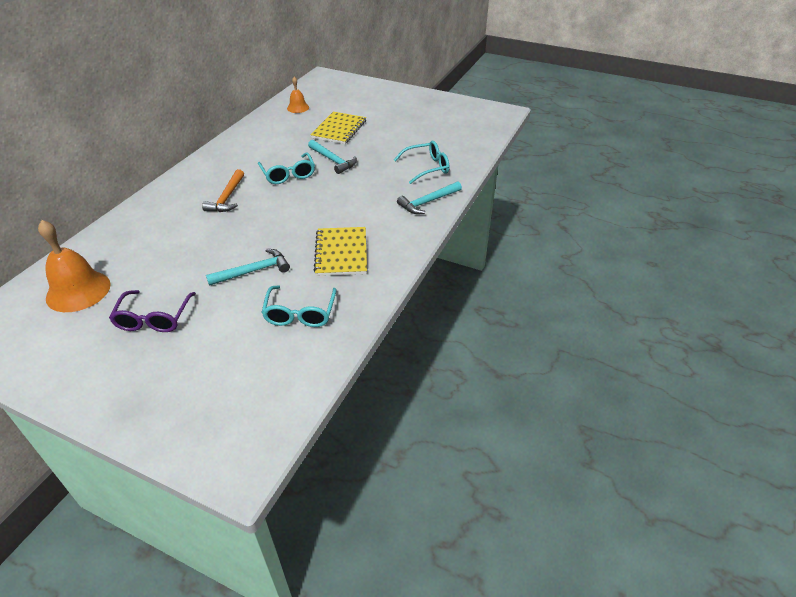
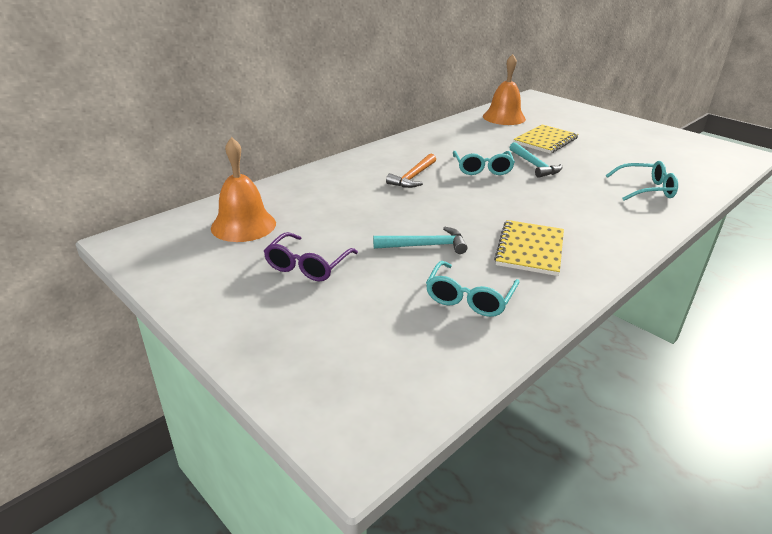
camera: 20 degrees right, 10 degrees down
orange bell [287,77,309,113] -> orange bell [483,54,526,125], size x1.81
turquoise hammer [397,182,462,214] -> none

